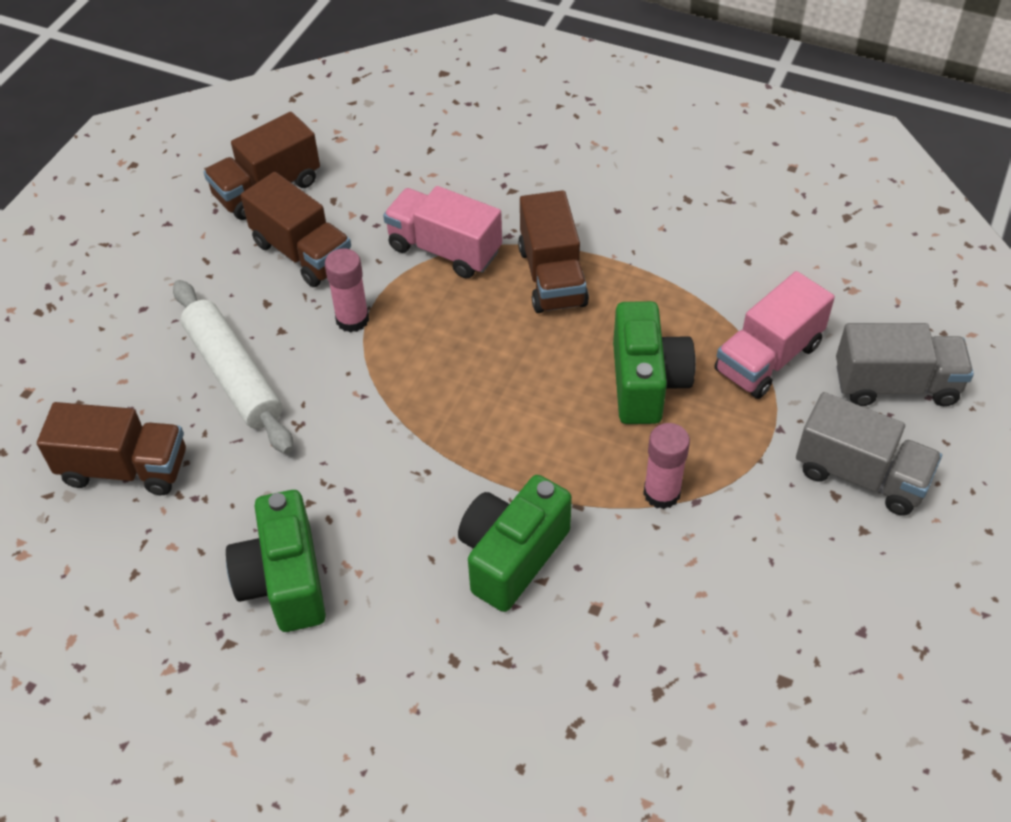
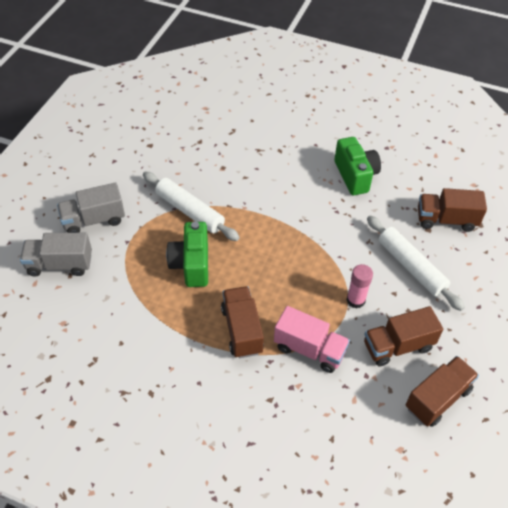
camera: 175 degrees right, 0 degrees up
brown truck [241,172,351,287] -> brown truck turned 60 degrees counterclockwise [364,306,443,366]
green camera [458,475,572,612] -> none
pink glue stick [643,423,690,509] -> white rolling pin [143,172,240,241]
pink truck [714,271,835,399] -> none
grey truck [796,392,942,516] -> grey truck turned 45 degrees counterclockwise [57,183,125,233]

